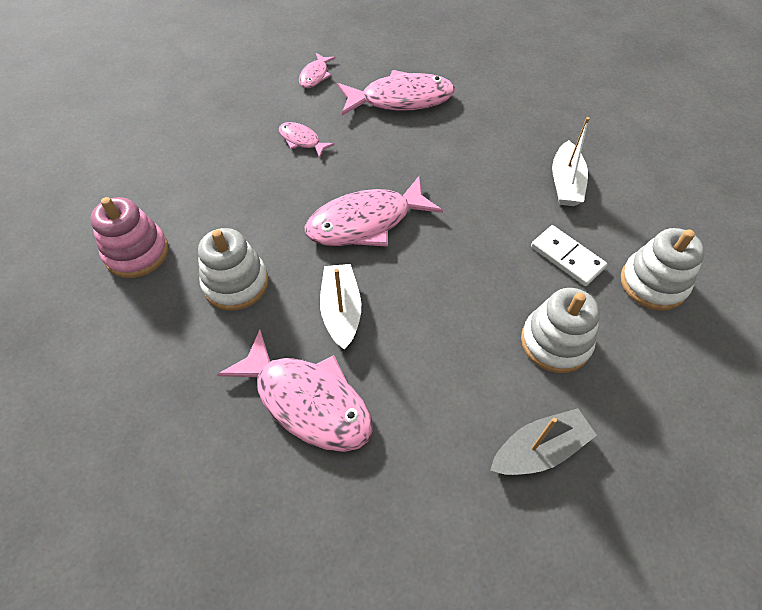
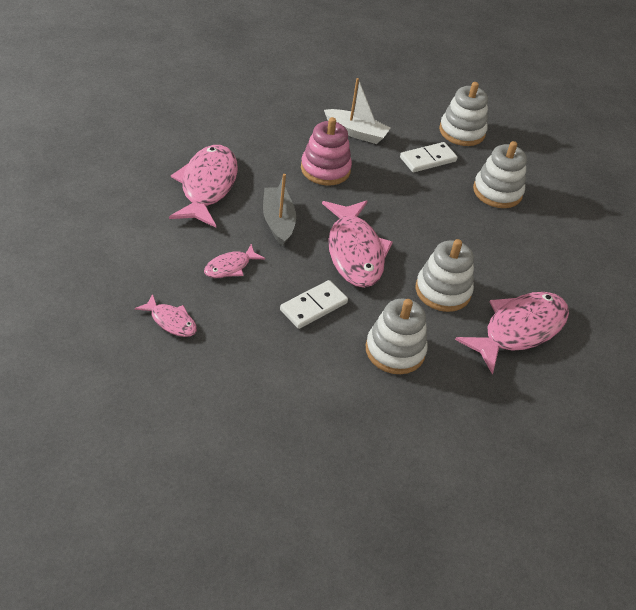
camera: 80 degrees left, 10 degrees down
pink stacking toy [90,197,168,278] -> pink stacking toy moved to [301,117,352,186]
pink fish [299,53,335,88] -> pink fish moved to [135,294,197,337]
white boat [320,264,361,350] -> white stacking toy [415,239,474,312]
grey boat [490,408,597,475] -> grey boat moved to [263,174,296,246]
none -> white domino [280,280,348,329]

